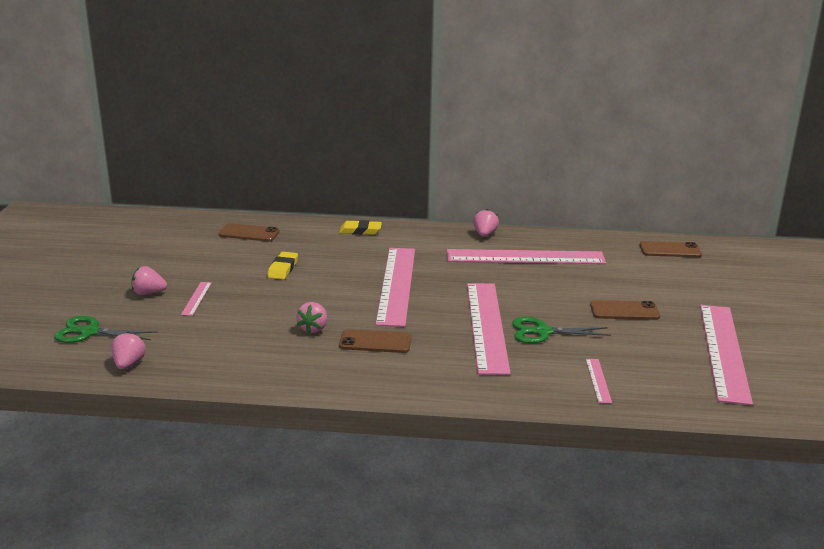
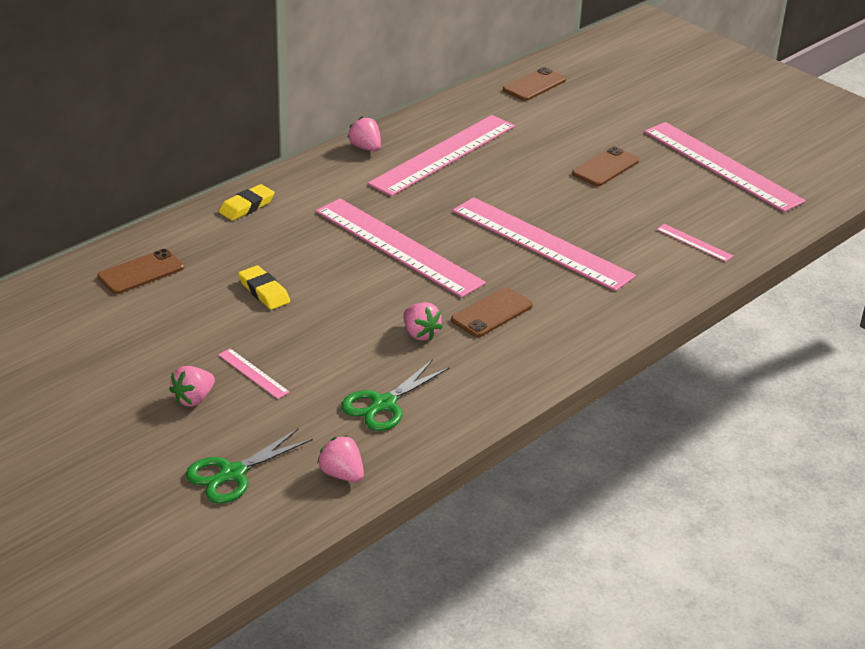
camera: 50 degrees left, 10 degrees up
green scissors [512,317,611,344] -> green scissors moved to [341,359,449,431]

